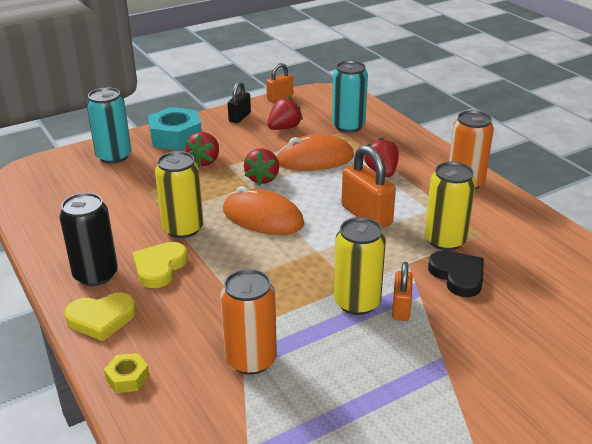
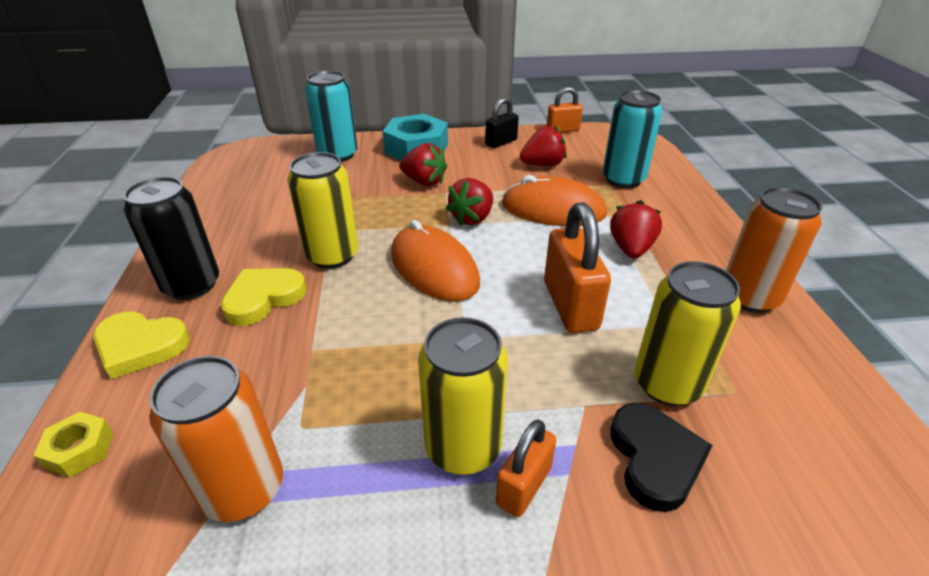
camera: 25 degrees right, 5 degrees up
red strawberry [186,132,219,167] -> red strawberry turned 105 degrees counterclockwise [399,143,447,186]

